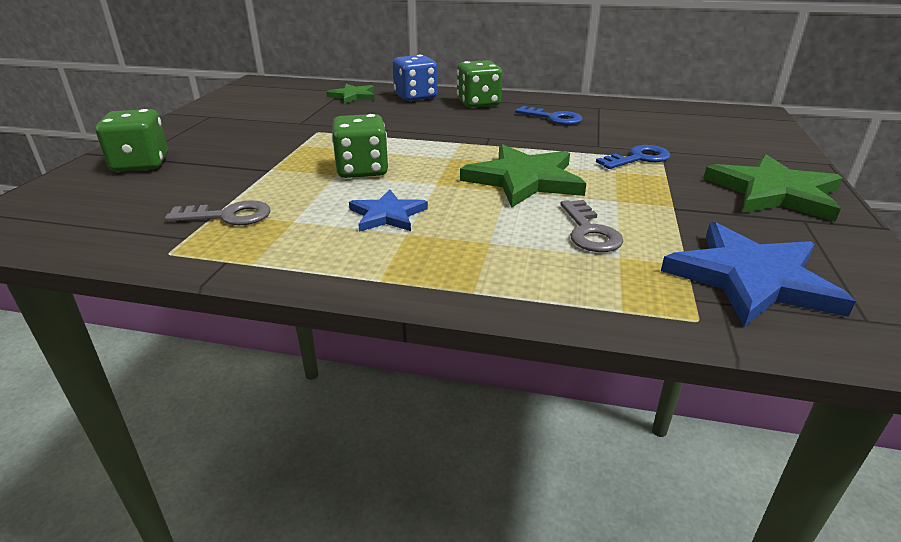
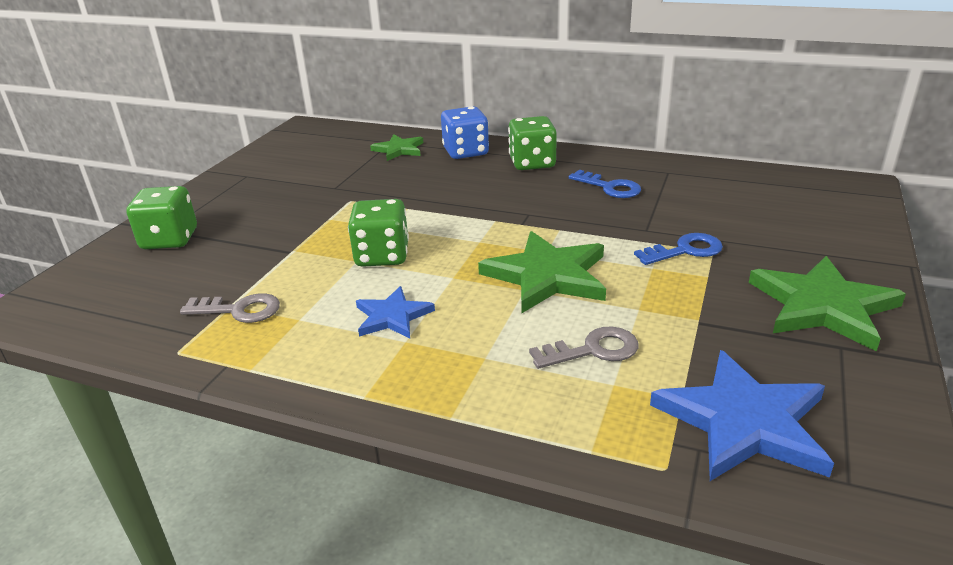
camera: 10 degrees right, 0 degrees up
grey key [560,200,624,252] -> grey key turned 105 degrees counterclockwise [529,327,638,369]

